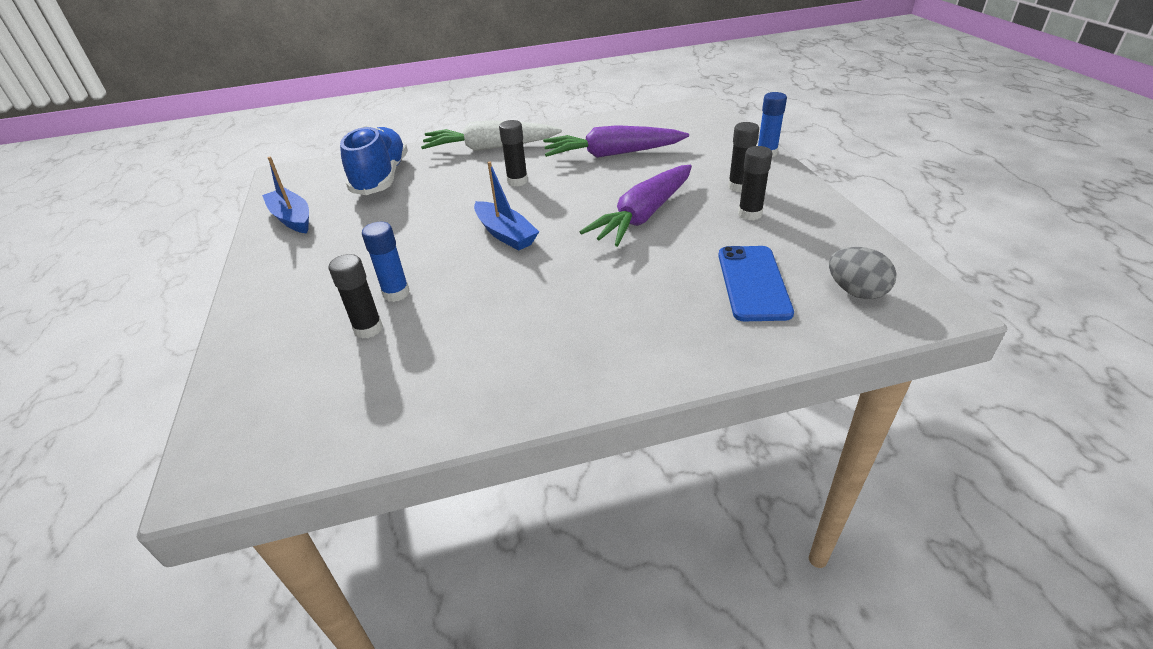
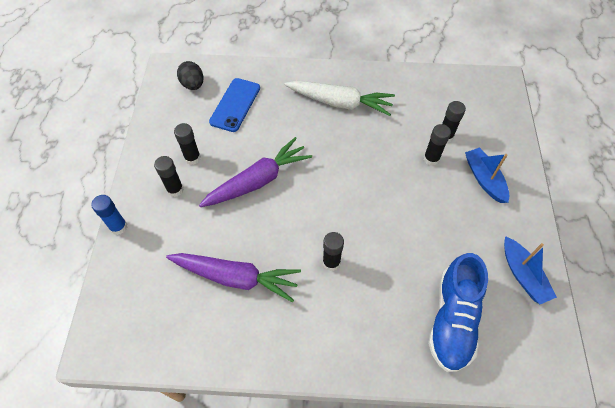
camera: 165 degrees left, 20 degrees up
blue glue stick [362,222,410,302] -> black glue stick [424,124,451,166]
white carrot [421,120,562,151] -> white carrot moved to [284,81,395,116]
blue boat [474,162,539,251] -> blue boat moved to [465,147,510,203]
grey egg [829,247,897,299] -> black egg [177,61,203,90]

